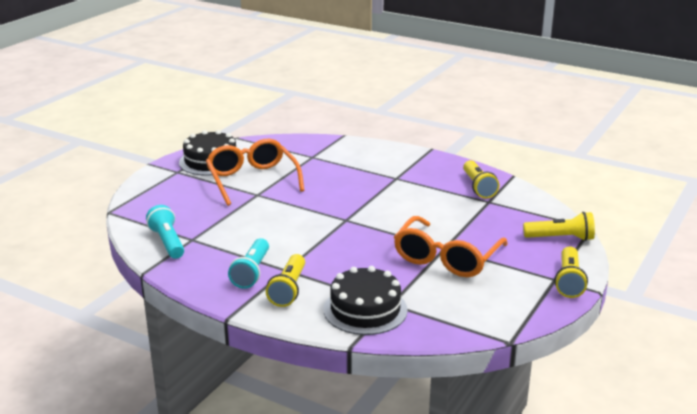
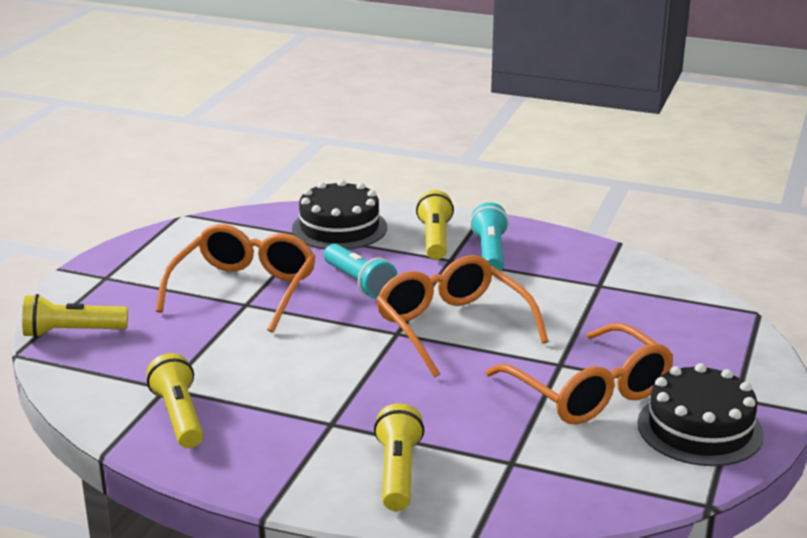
camera: 170 degrees right, 0 degrees up
turquoise flashlight [146,205,184,259] -> turquoise flashlight moved to [324,244,398,299]
yellow flashlight [554,247,588,298] -> yellow flashlight moved to [374,403,425,511]
none -> orange glasses [376,255,549,378]

